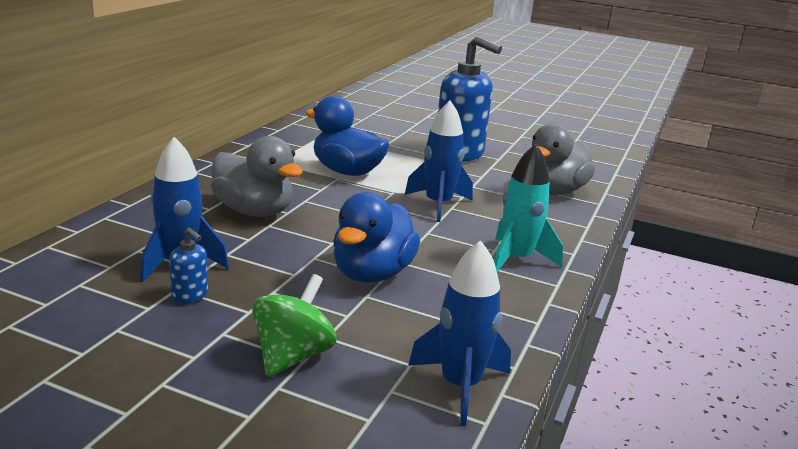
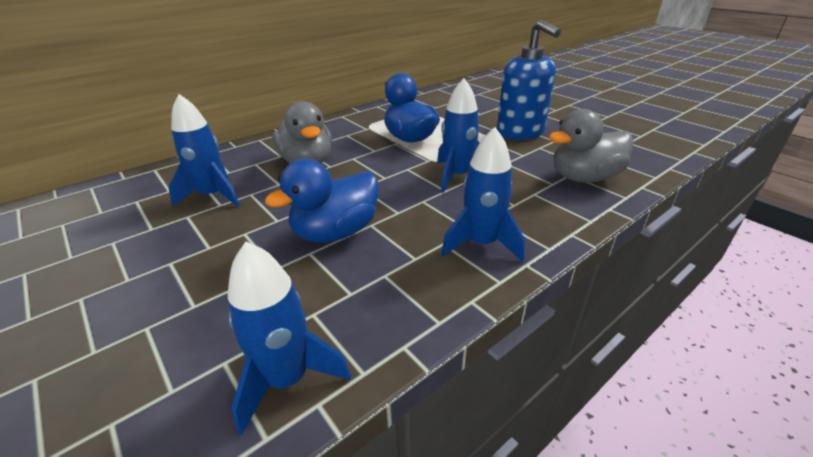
camera: 30 degrees right, 10 degrees up
blue soap dispenser [169,227,208,303] -> none
green spinning top [252,274,336,377] -> none
turquoise rocket [494,144,563,272] -> blue rocket [441,127,525,262]

